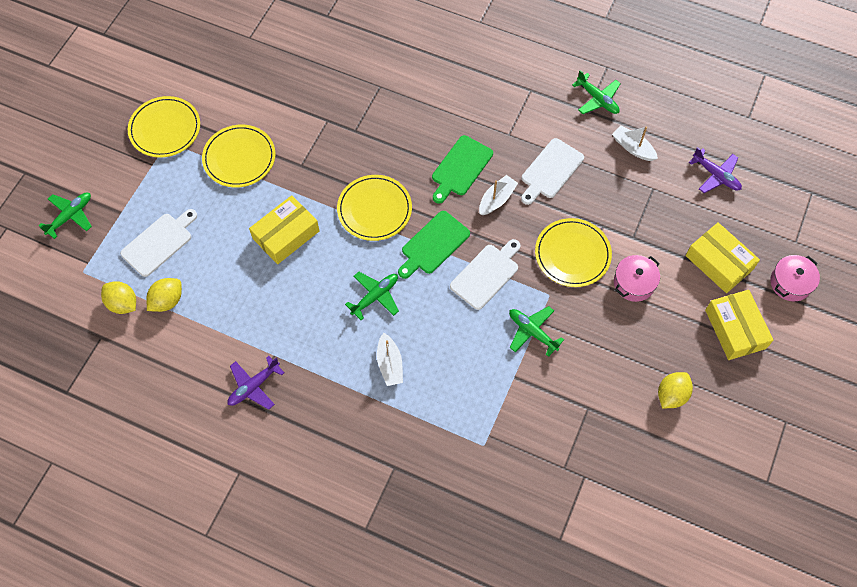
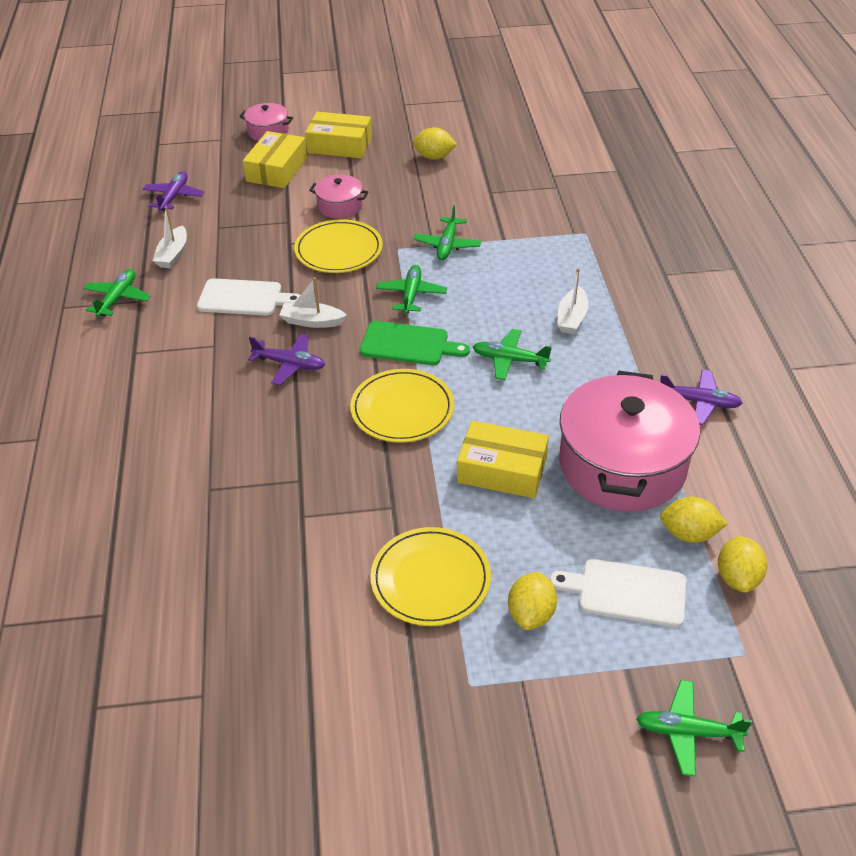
camera: 120 degrees left, 20 degrees down
yellow plate [128,96,200,157] -> none
white boat [377,333,403,386] -> white boat turned 150 degrees clockwise [557,268,588,334]
green cutting board [432,135,493,204] -> purple plane [248,334,325,385]
white cutting board [450,239,520,310] -> green plane [376,265,447,314]
yellow box [705,290,774,360] -> yellow box turned 60 degrees clockwise [305,112,372,158]
none -> yellow lemon [508,572,557,630]
none -> pink pot [559,371,700,511]

